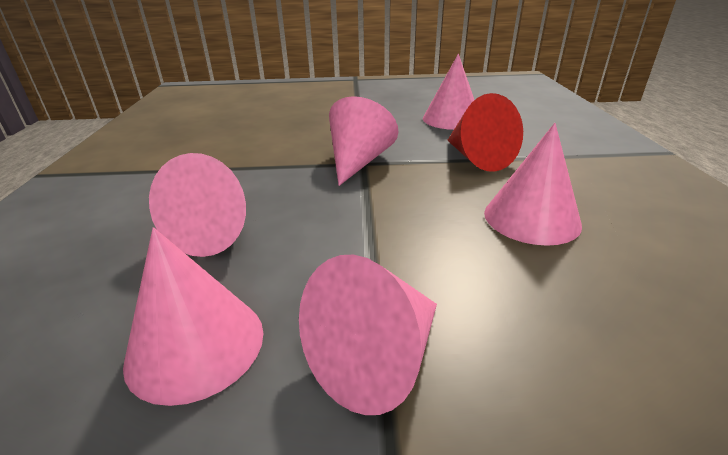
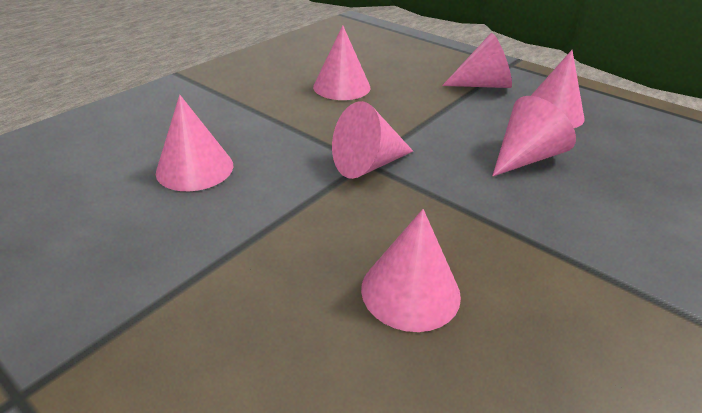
camera: 140 degrees left, 5 degrees up
red cone [447,93,523,172] -> none
none -> pink cone [361,209,461,332]

